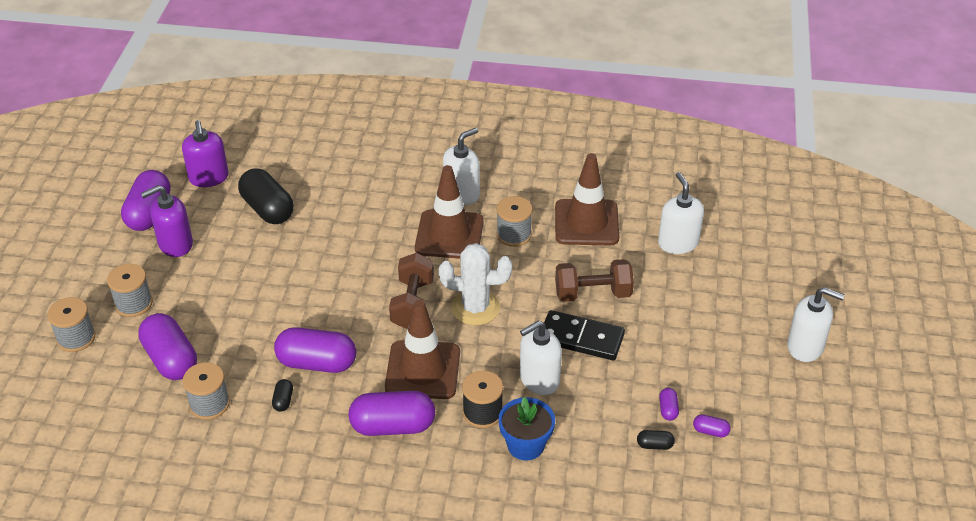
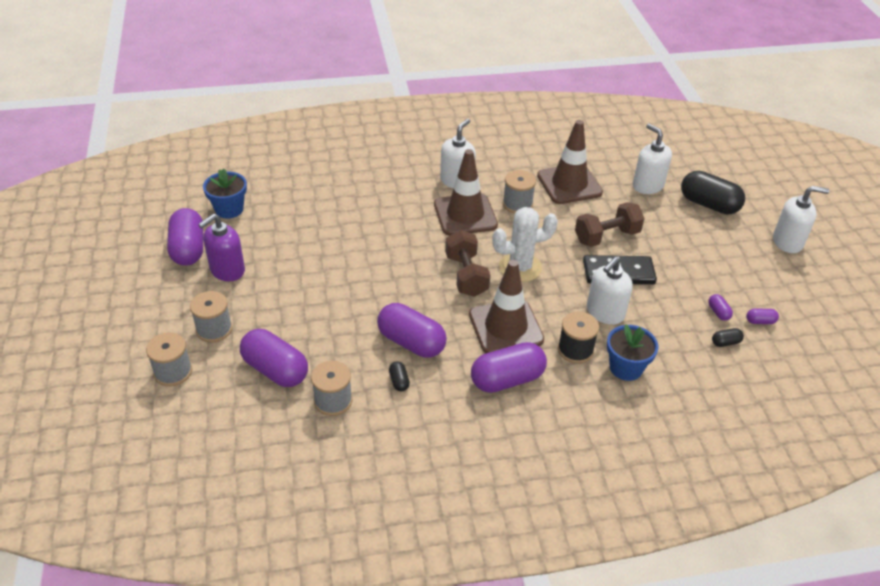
camera: 20 degrees left, 0 degrees up
purple soap dispenser [182,120,229,187] -> blue flower pot [203,169,247,219]
black capsule [238,168,294,224] -> black capsule moved to [681,171,745,214]
purple capsule [274,327,356,373] -> purple capsule turned 45 degrees clockwise [377,303,447,358]

